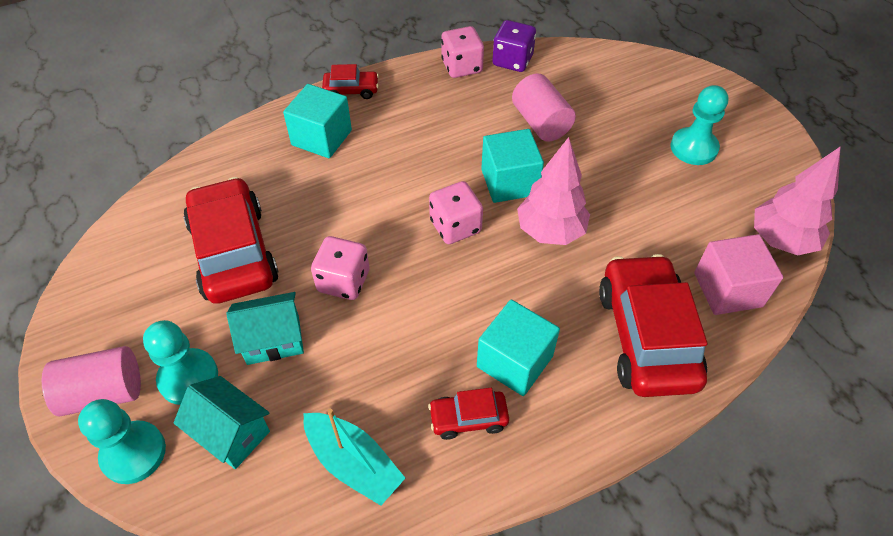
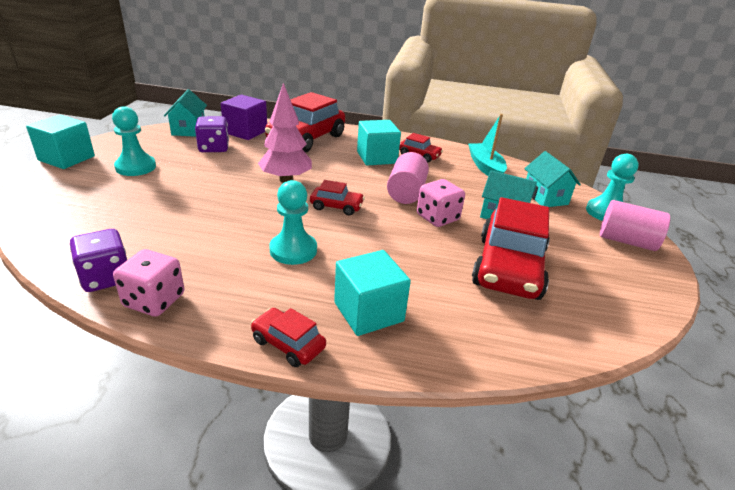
camera: 145 degrees left, 20 degrees down
turquoise pawn [143,320,218,405] -> turquoise pawn moved to [269,180,317,265]
pink dice [429,181,483,244] -> red car [310,180,365,215]
turquoise cube [481,129,544,203] -> turquoise cube moved to [26,115,95,169]
pink cylinder [512,73,576,141] -> pink cylinder moved to [387,152,429,204]
pink cube [694,234,783,315] -> purple cube [221,95,267,140]
pink tree [754,146,841,255] -> turquoise house [164,89,207,137]
none -> purple dice [195,116,229,152]

